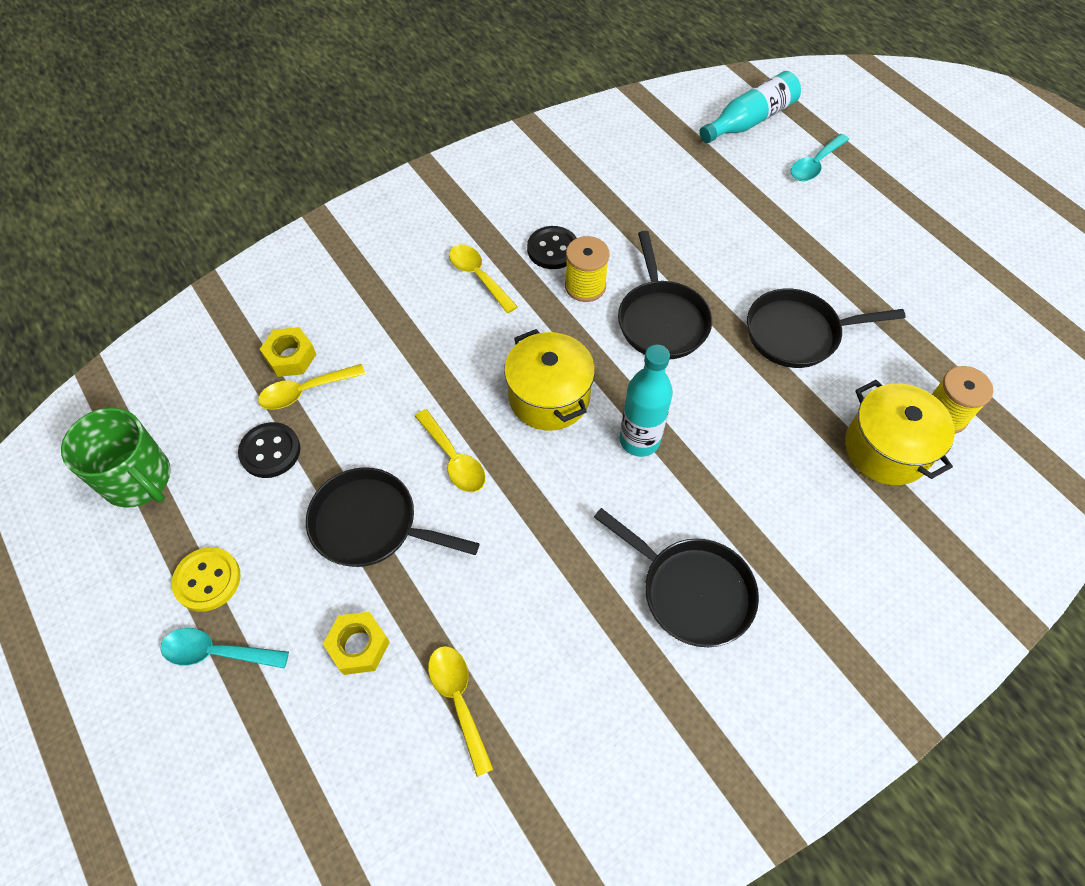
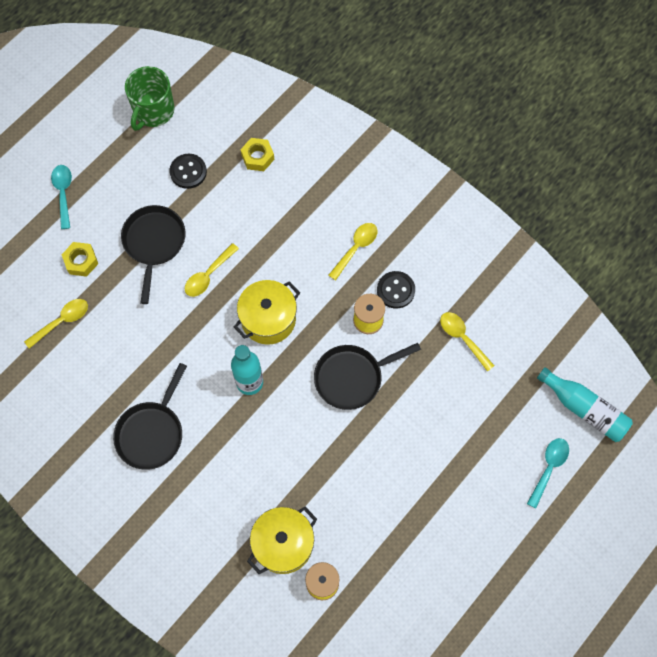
camera: 75 degrees right, 10 degrees up
yellow button [172,547,240,612] -> none
yellow spoon [258,364,365,410] -> yellow spoon moved to [440,312,495,372]
black pan [747,289,906,368] -> none
turquoise spoon [791,134,849,181] -> turquoise spoon turned 90 degrees clockwise [527,438,569,508]

